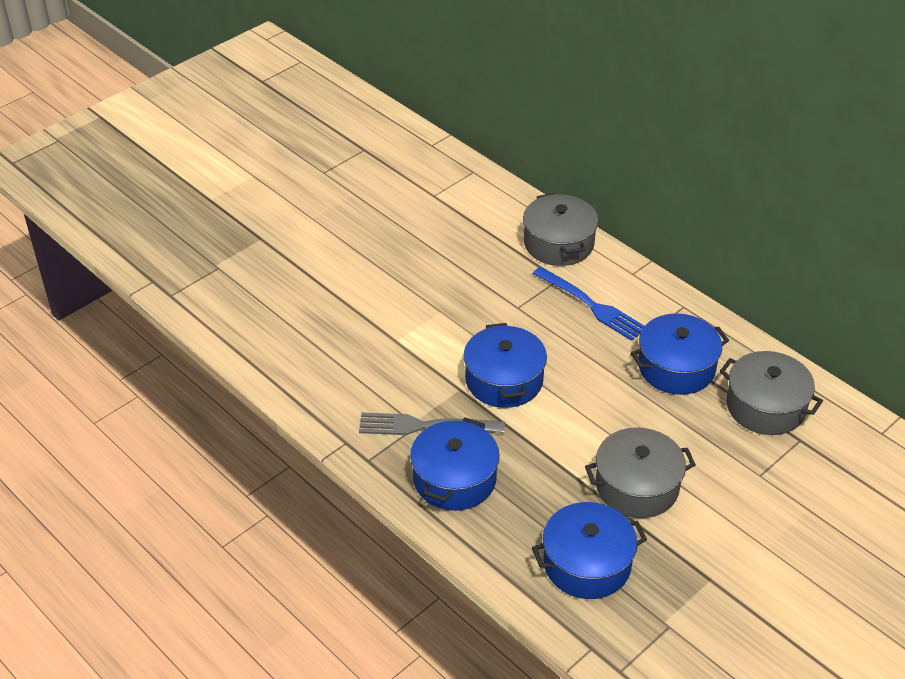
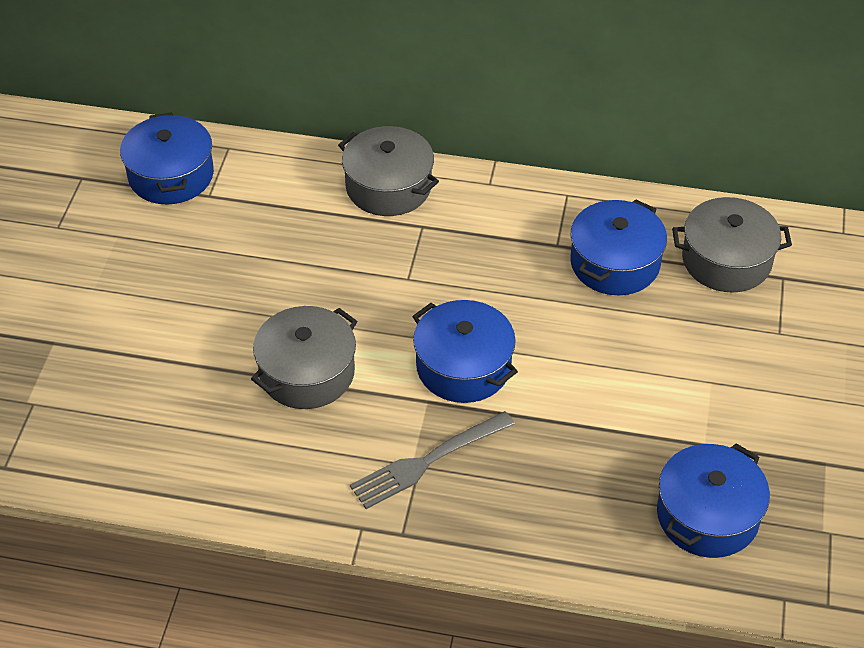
camera: 35 degrees left, 5 degrees up
blue pot [410,418,500,511] -> blue pot moved to [120,112,214,205]
blue fork [533,267,644,341] -> none
grey pot [585,427,696,518] -> grey pot moved to [251,306,357,409]

